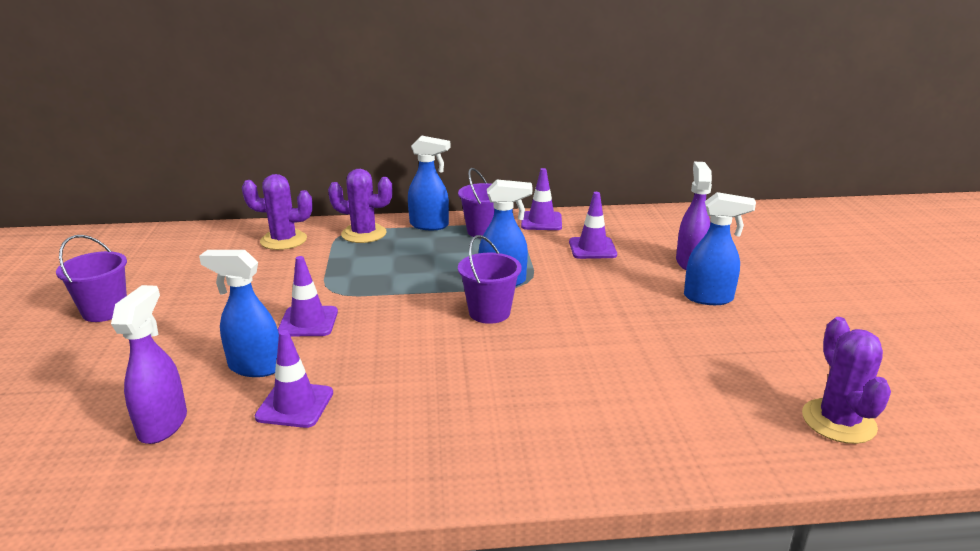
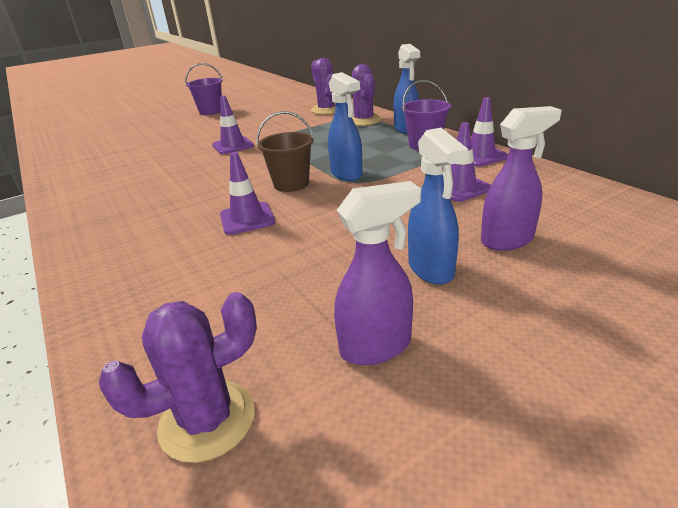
camera: 65 degrees right, 5 degrees up
purple spray bottle [111,285,187,444] -> purple spray bottle moved to [334,181,421,365]
blue spray bottle [199,250,279,377] -> none
purple traffic cone [255,330,333,428] -> purple traffic cone moved to [220,152,275,235]
purple bucket [458,235,522,324] -> brown bucket [256,111,314,192]

